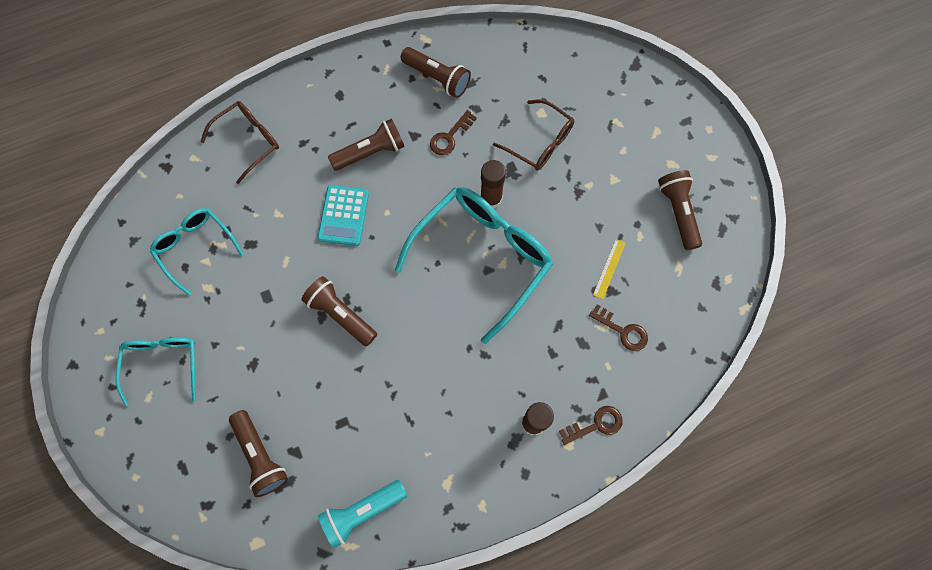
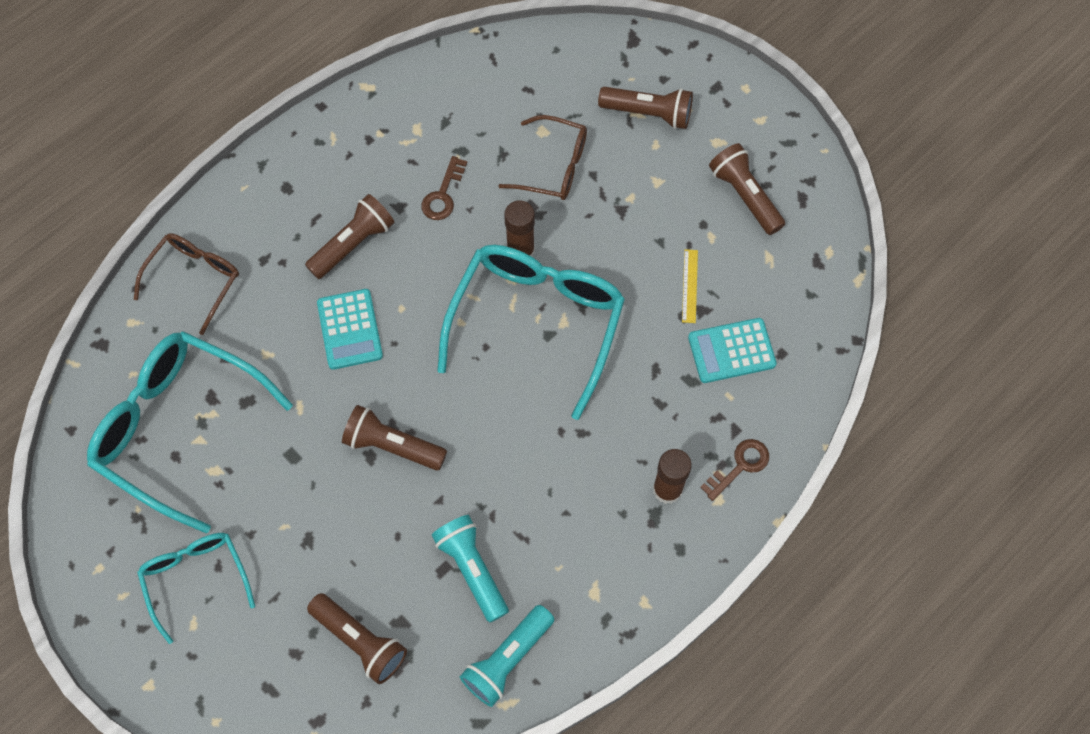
camera: 20 degrees left, 5 degrees down
turquoise glasses [150,208,244,295] -> turquoise glasses [87,331,293,534], size x1.77
brown flashlight [401,47,471,98] -> brown flashlight moved to [598,87,693,129]
brown key [589,305,648,351] -> turquoise calculator [688,318,777,383]
none -> turquoise flashlight [432,515,509,622]

